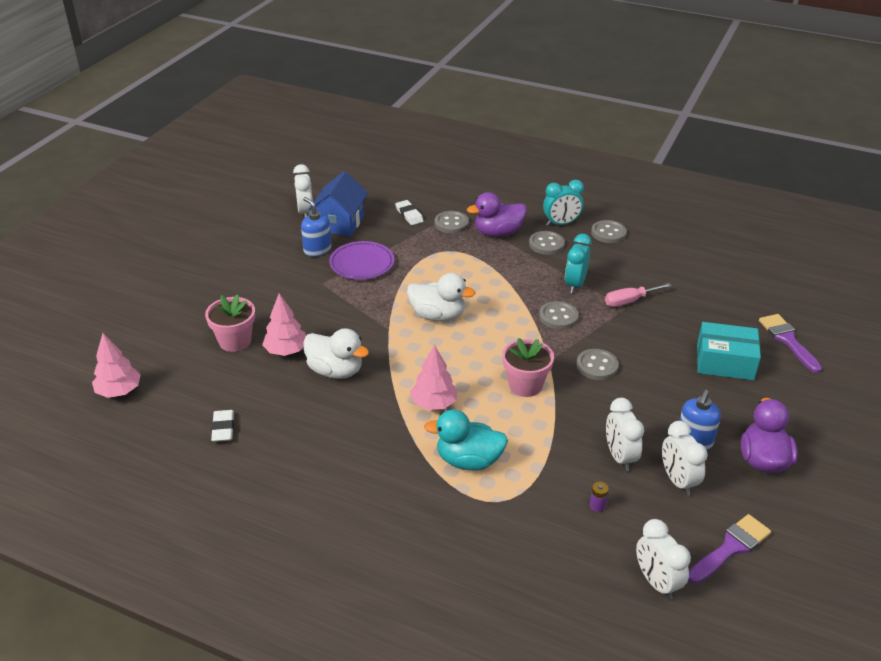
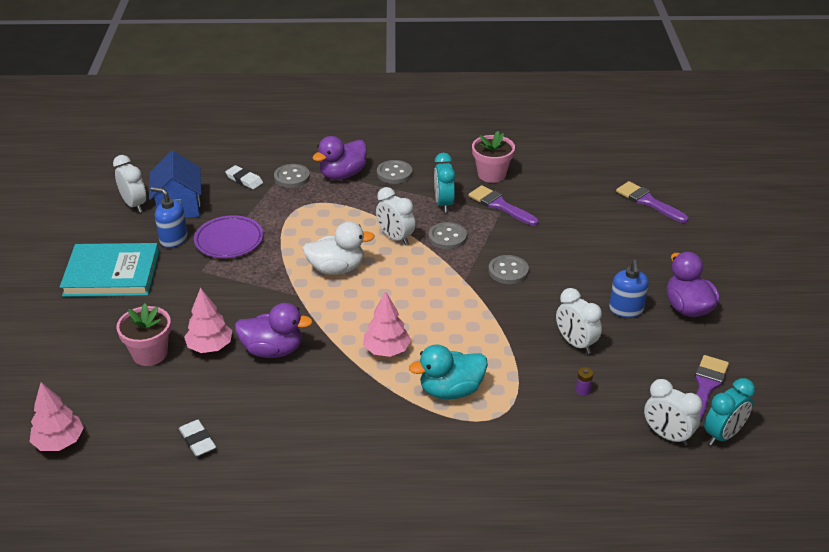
camera: 25 degrees left, 0 degrees up
white duck [303,328,369,379] -> purple duck [235,303,313,358]
pink flower pot [502,338,554,397] -> pink flower pot moved to [472,131,515,183]
turquoise clock [543,180,584,226] -> turquoise clock moved to [704,378,755,446]
grey button [591,220,627,243] -> none
pink screwdriver [605,283,671,307] -> purple brush [468,185,538,226]
white clock [662,421,708,496] -> white clock moved to [376,187,415,245]
turquoise box [697,322,761,380] -> none
none -> turquoise book [60,243,159,297]

